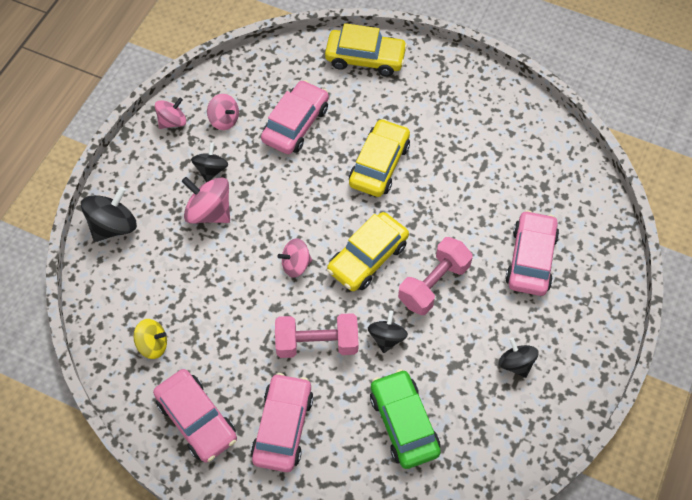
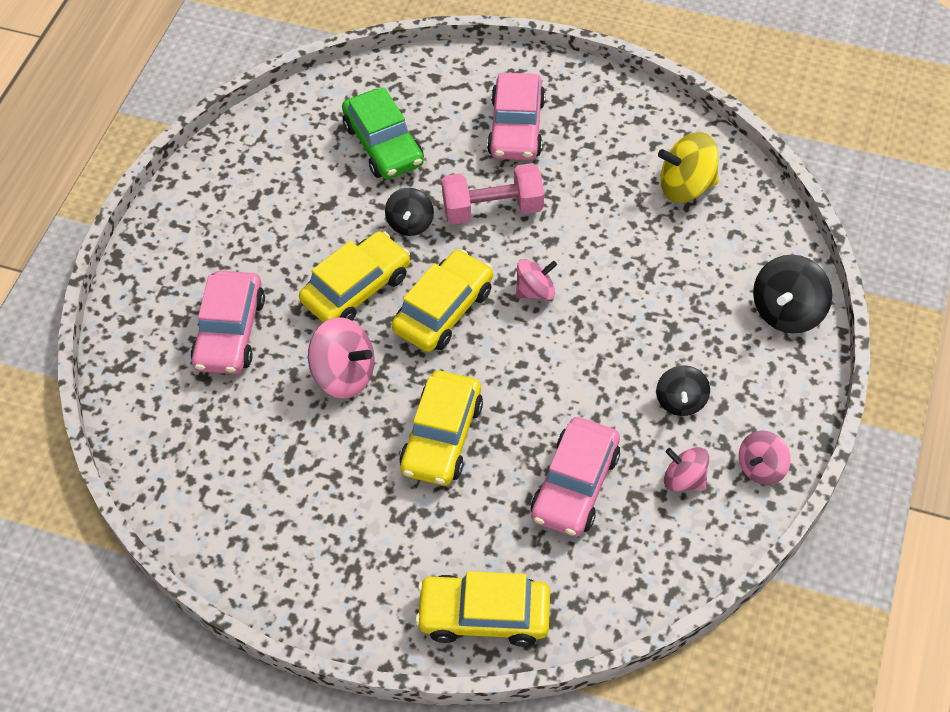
camera: 175 degrees right, 5 degrees down
yellow spinning top [134,319,167,359] -> yellow spinning top [658,132,719,203], size x1.54
pink car [153,369,237,463] -> none
pink spinning top [182,177,230,224] -> pink spinning top moved to [308,317,375,399]
pink dumbbell [398,237,473,315] -> yellow car [299,231,410,323]
black spinning top [499,337,539,378] -> none

